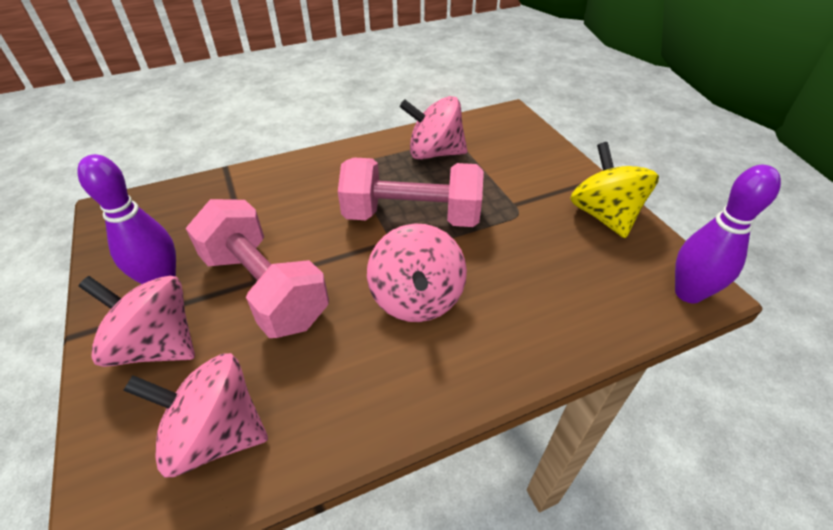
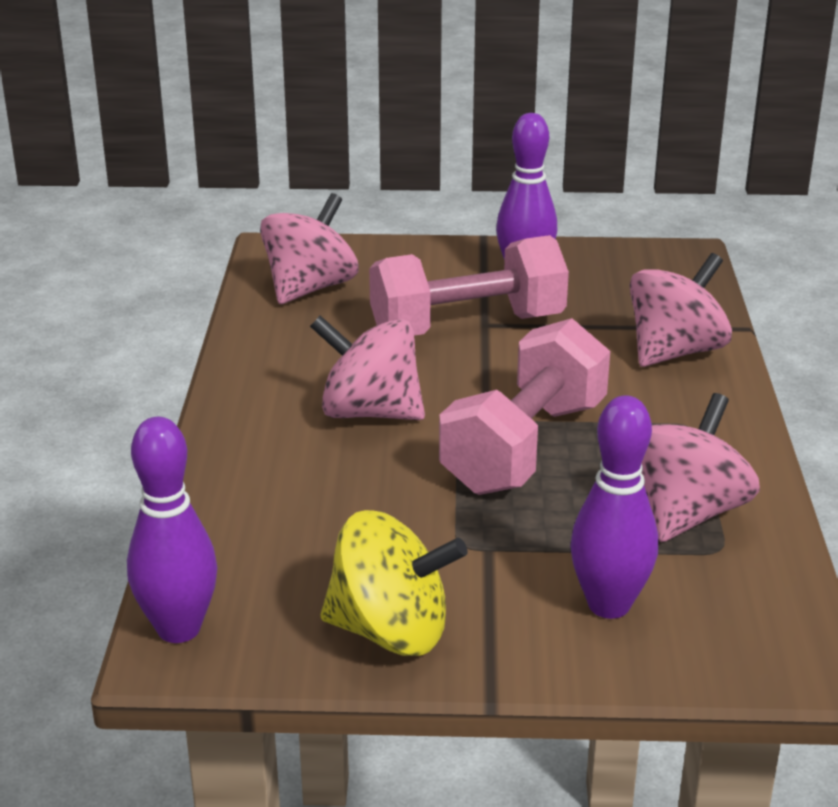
camera: 115 degrees right, 15 degrees down
pink spinning top [79,276,195,367] -> pink spinning top moved to [629,253,732,367]
none -> purple bowling pin [570,395,658,619]

